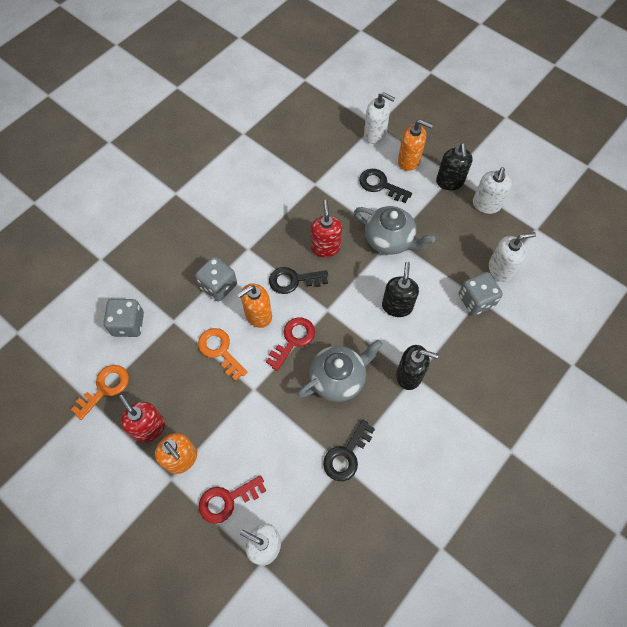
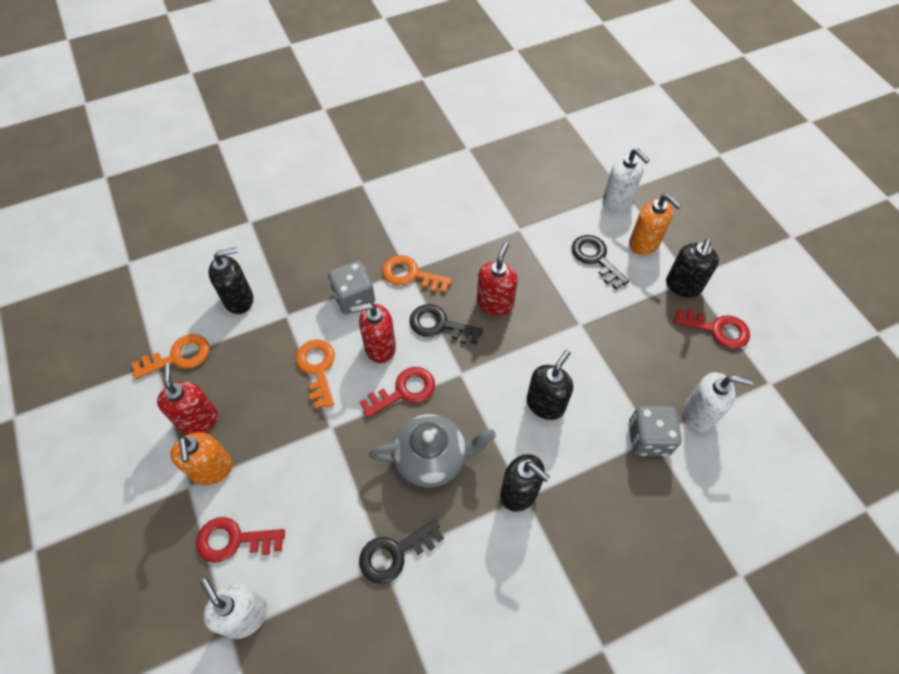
camera: 25 degrees right, 5 degrees down
grey dice [104,299,144,337] -> black soap dispenser [208,247,253,314]
orange soap dispenser [237,283,272,328] -> red soap dispenser [350,303,396,363]
grey teapot [354,206,435,255] -> none
white soap dispenser [473,167,512,214] -> red key [674,308,750,349]
none -> orange key [382,255,452,293]

